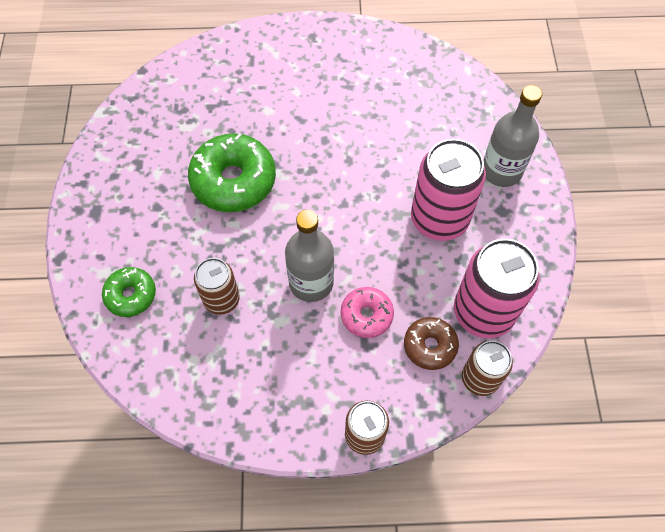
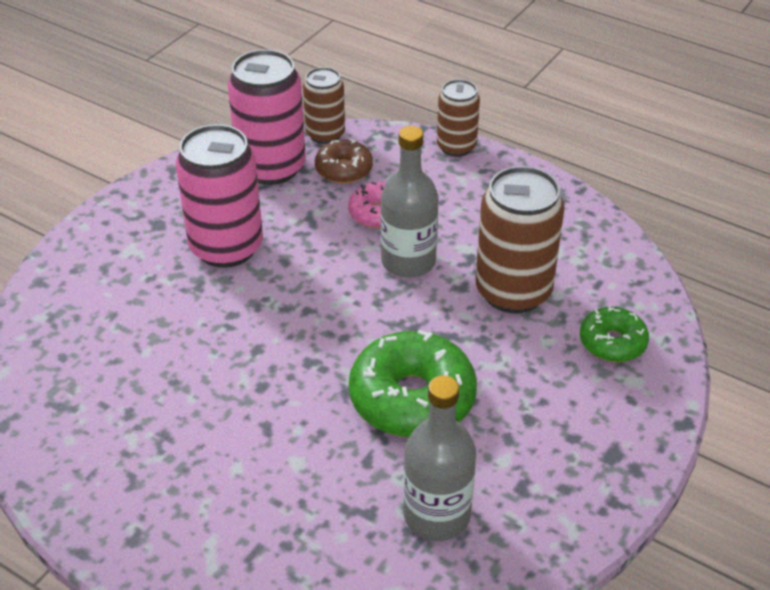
camera: 145 degrees left, 20 degrees down
brown can [194,258,240,315] -> brown can [475,166,565,313], size x1.68
grey bottle [484,85,542,187] -> grey bottle moved to [403,376,476,541]

